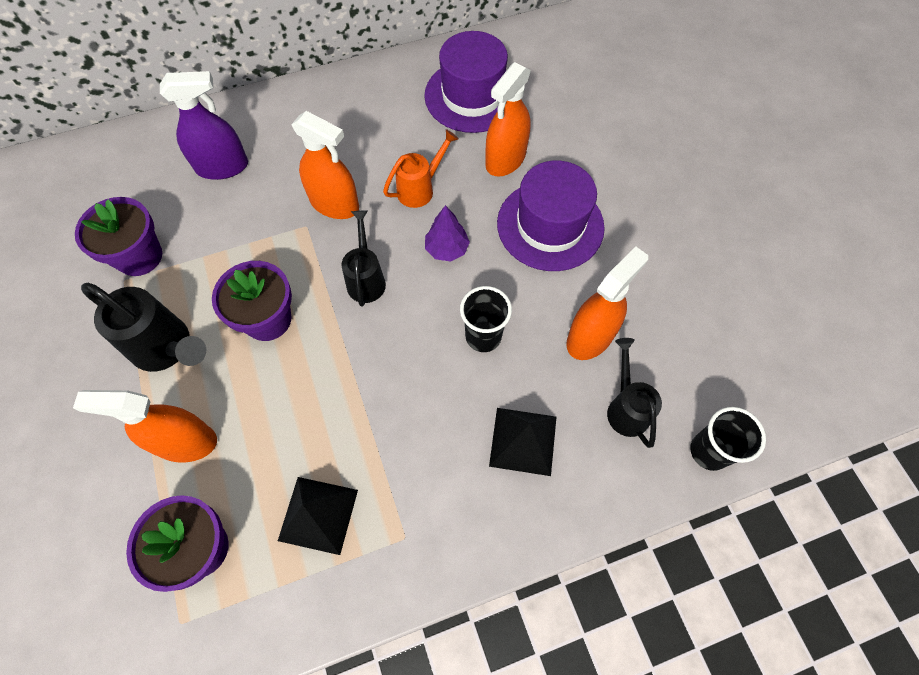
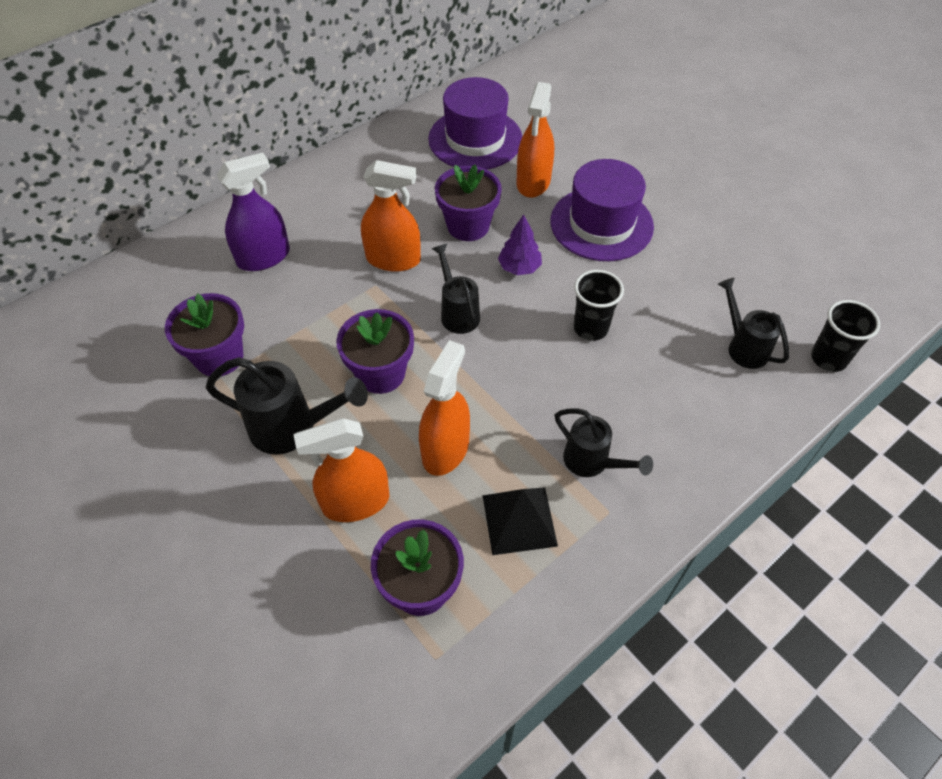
camera: 20 degrees left, 10 degrees down
orange watering can [383,129,459,208] -> purple flower pot [435,164,502,241]
black pyramid [489,408,556,476] -> none
orange spray bottle [566,246,648,360] -> orange spray bottle moved to [419,340,470,476]
none -> black watering can [555,409,653,477]

